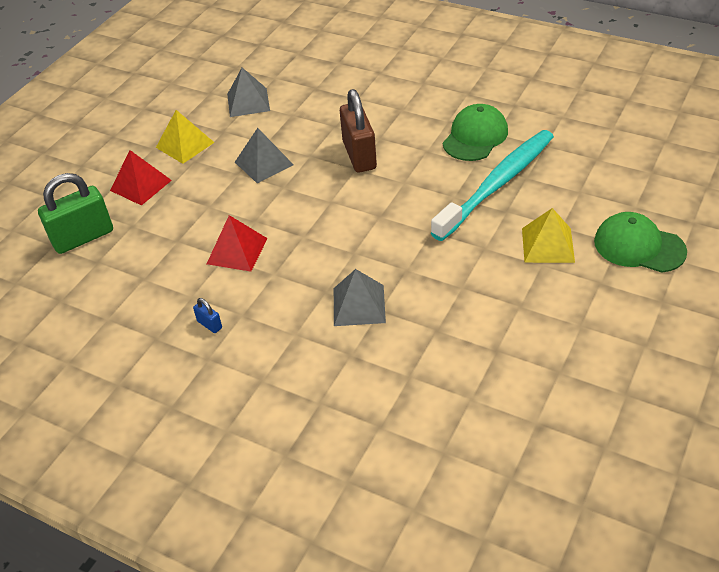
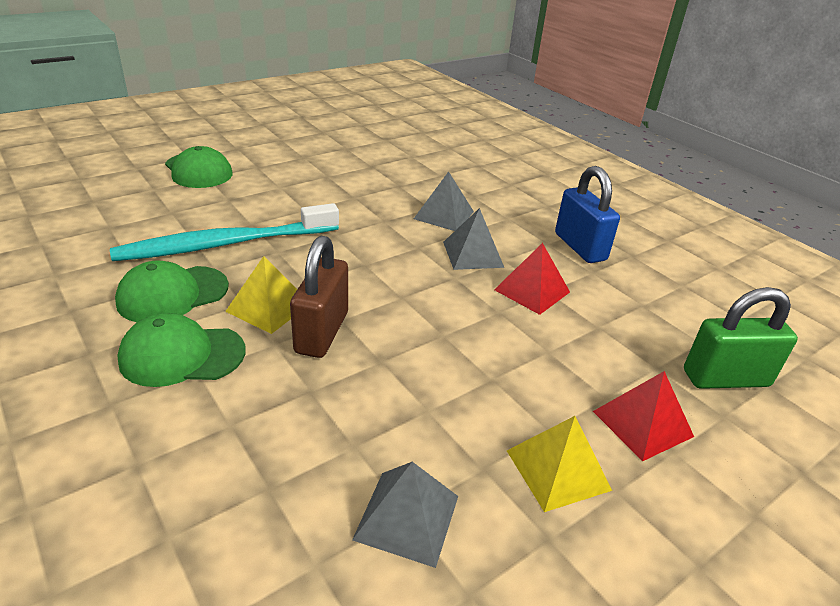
camera: 160 degrees left, 10 degrees down
blue padlock [193,298,222,333] -> blue padlock [555,166,620,263], size x2.38
grey pyramid [235,128,294,183] -> grey pyramid moved to [443,208,504,270]
yellow pyramid [522,208,575,263] -> yellow pyramid moved to [225,256,297,334]
none -> green cap [117,313,245,387]

